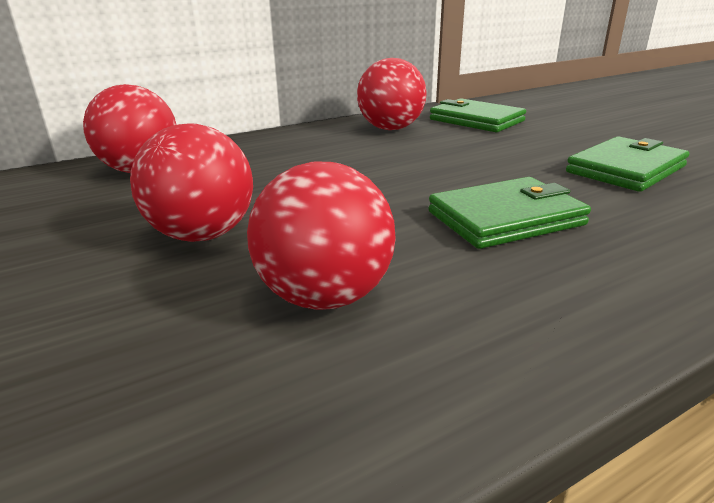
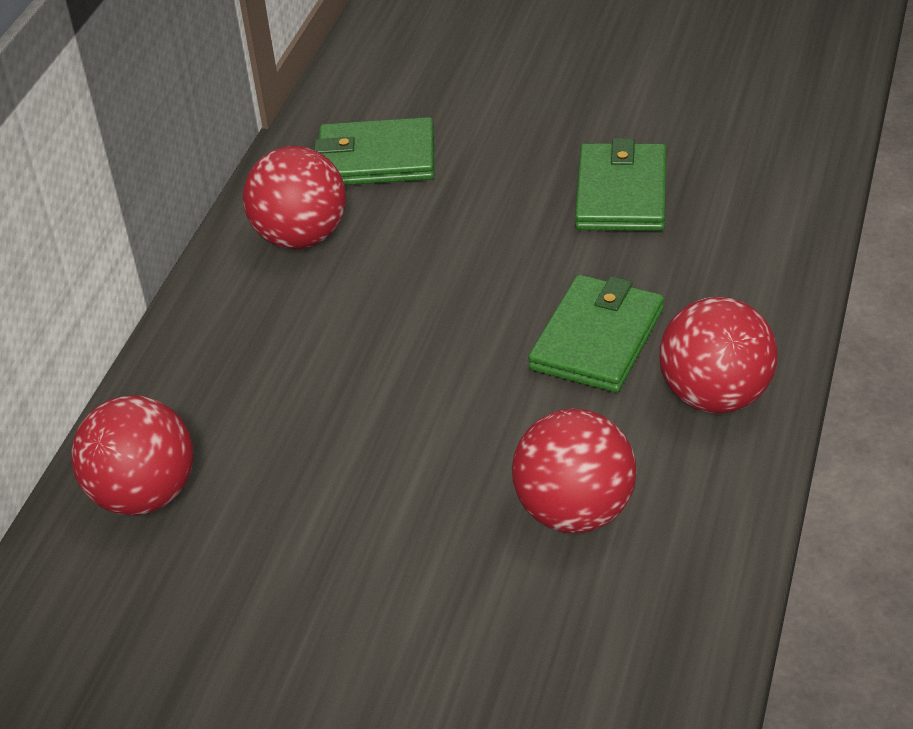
camera: 40 degrees left, 15 degrees up
red ball [130,123,253,242] -> red ball moved to [659,296,778,414]

